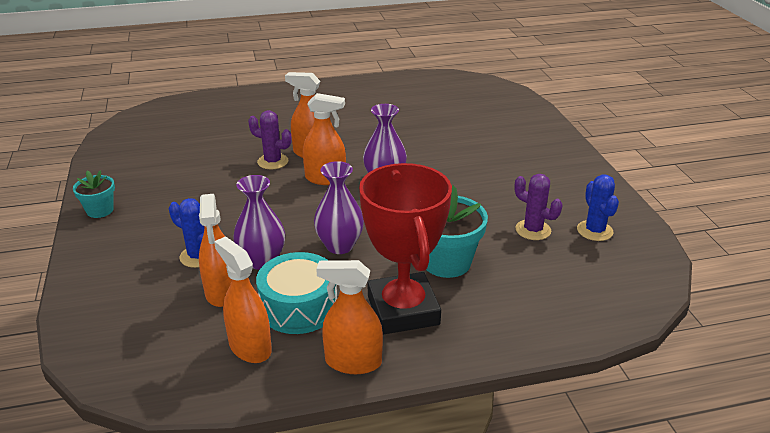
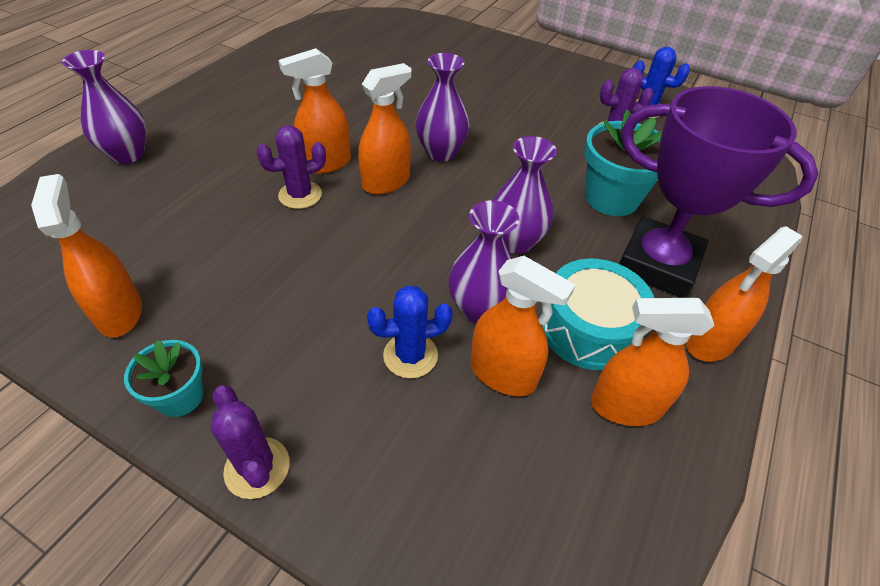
camera: 50 degrees left, 15 degrees up
red trophy [359,163,452,335] -> purple trophy [619,86,819,298]
none -> orange spray bottle [31,174,142,338]
none -> purple vase [62,50,147,164]
none -> purple cactus [211,386,290,499]

